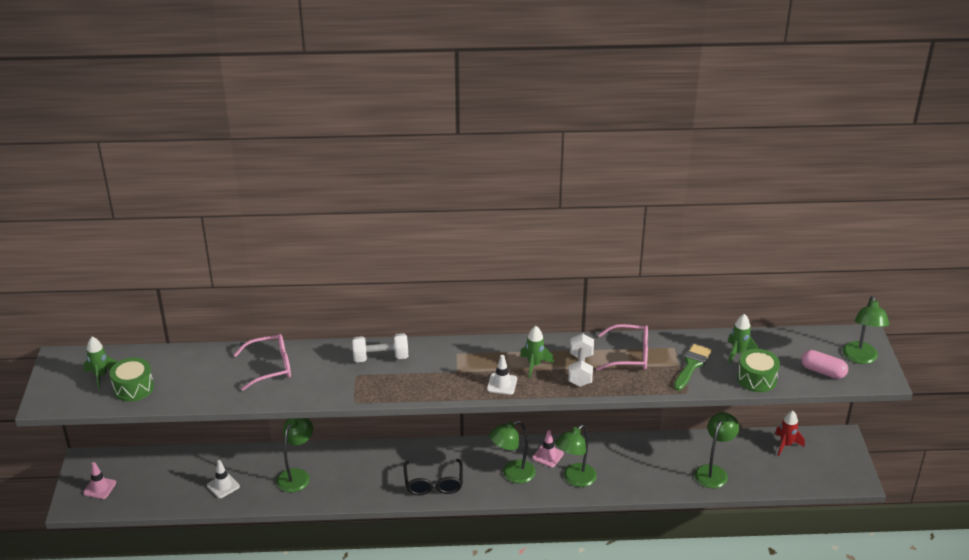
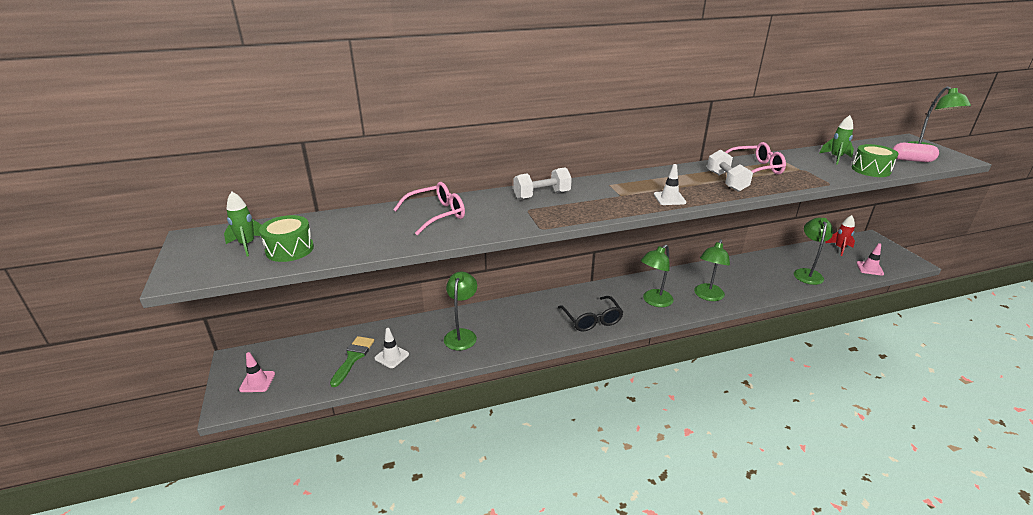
camera: 15 degrees left, 5 degrees down
green rocket [520,326,554,378] -> none
pink traffic cone [532,430,564,467] -> pink traffic cone moved to [857,243,884,276]
green brush [674,344,712,391] -> green brush moved to [330,336,374,387]

